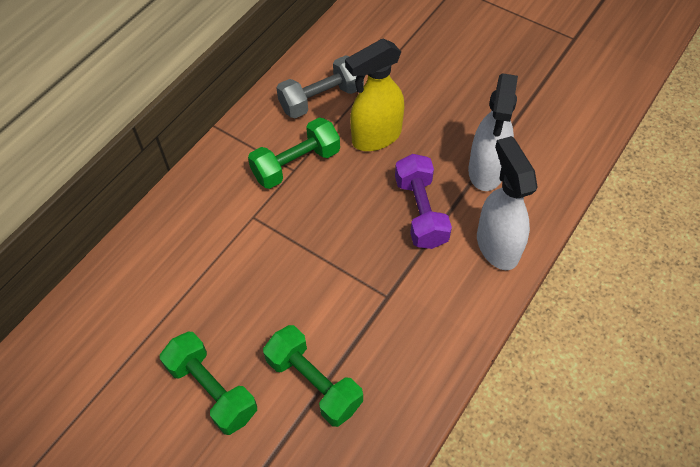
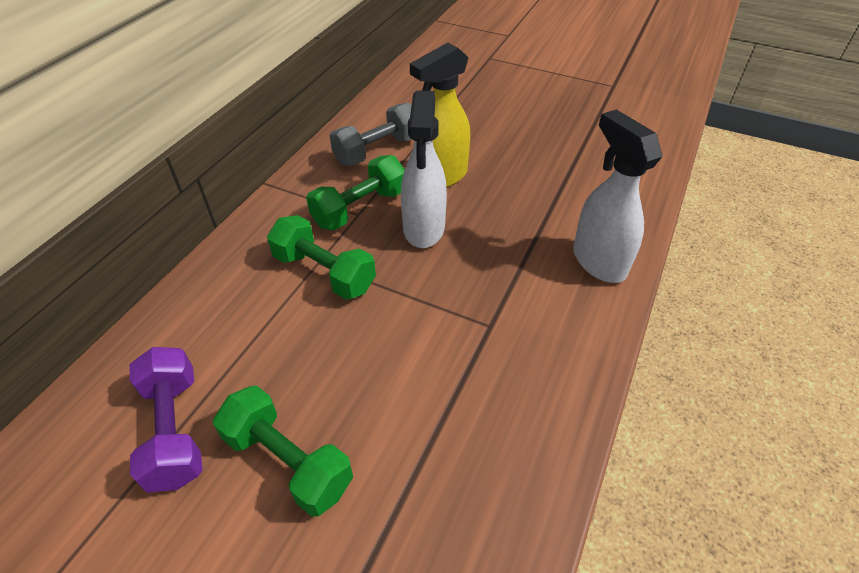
camera: 10 degrees left, 10 degrees down
green dumbbell [263,325,363,427] -> green dumbbell moved to [267,215,376,300]
purple dumbbell [395,154,452,249] -> purple dumbbell moved to [129,347,203,493]
white spray bottle [468,73,518,191] -> white spray bottle moved to [401,90,447,248]

